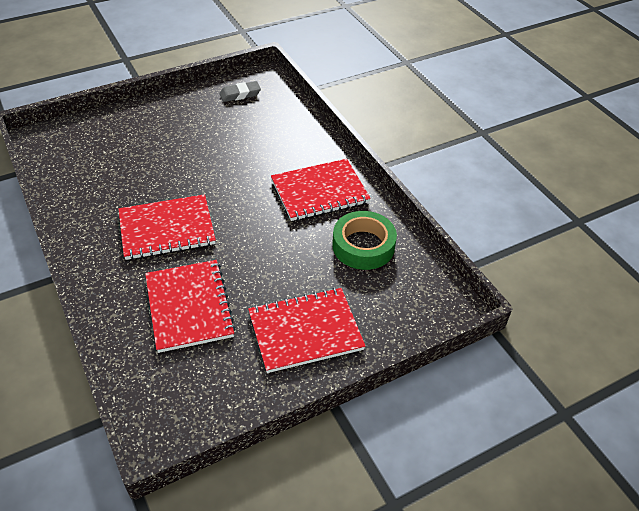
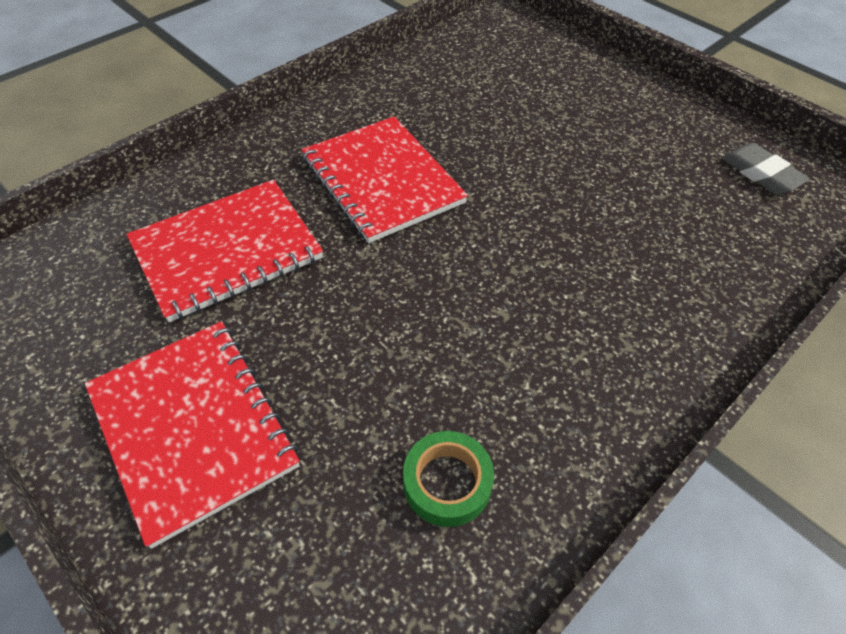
camera: 75 degrees right, 5 degrees up
red notebook [271,159,371,221] -> none
green tape [332,211,397,270] -> green tape [403,431,494,527], size x0.62

